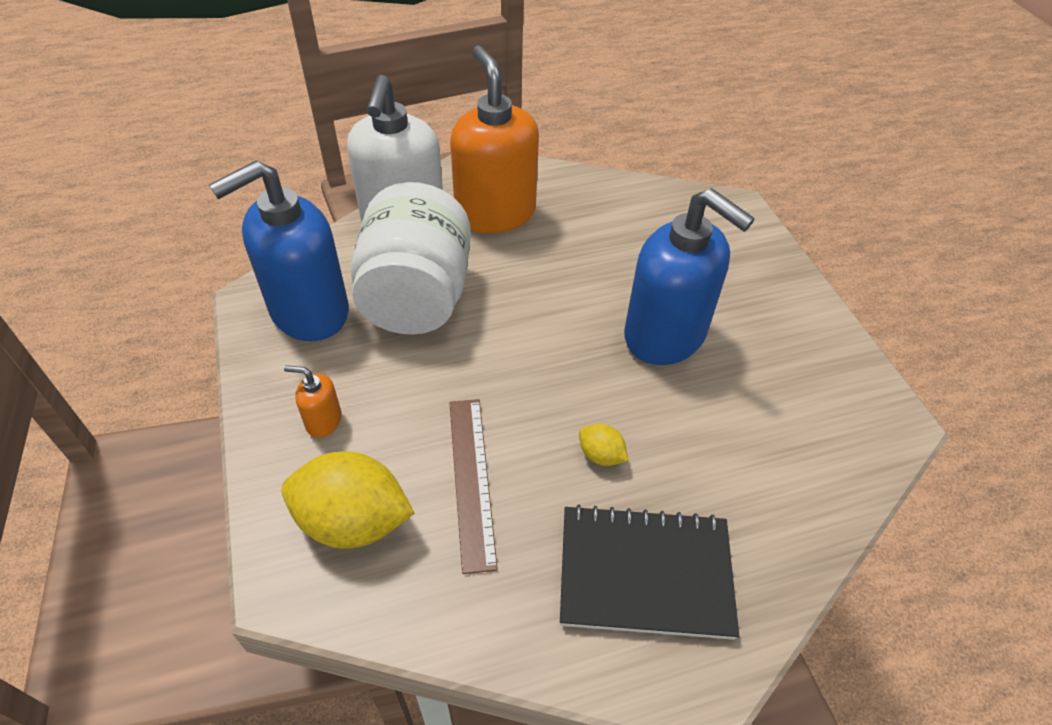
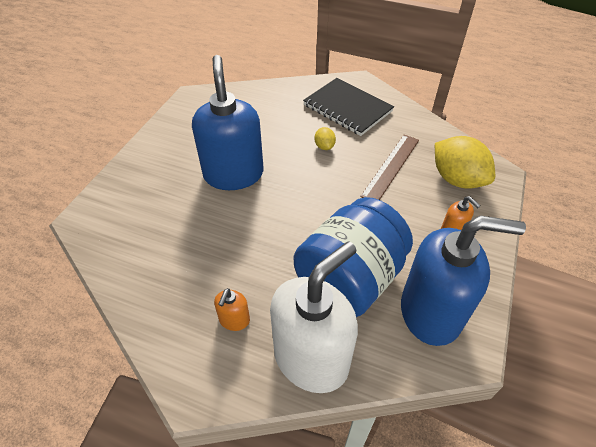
camera: 140 degrees left, 0 degrees up
white jar [351,182,471,335] -> blue jar [294,197,413,317]
orange soap dispenser [450,45,539,233] -> orange soap dispenser [214,288,250,331], size x0.41

